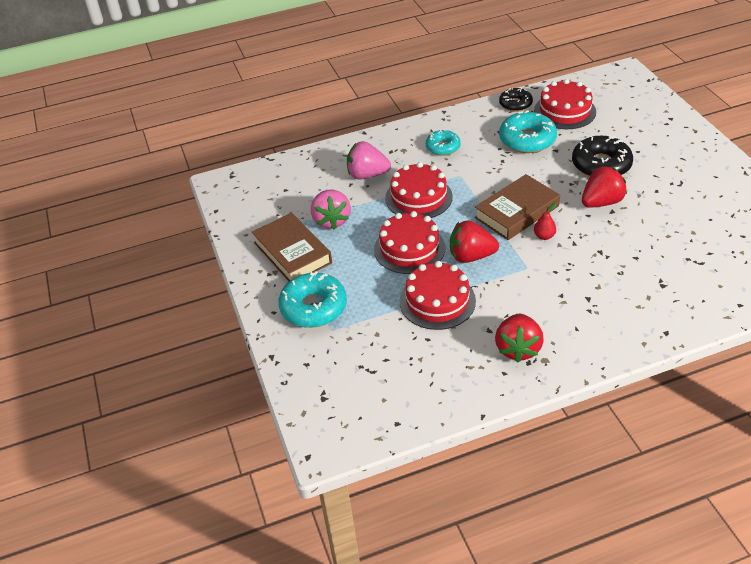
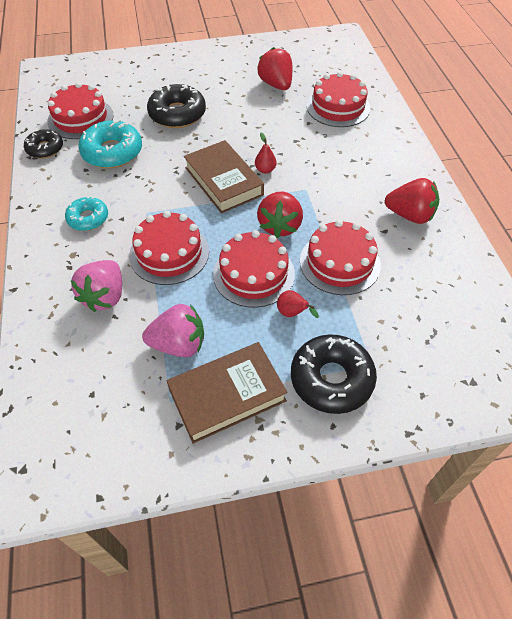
camera: 85 degrees left, 10 degrees up
turquoise donut [278,271,347,328] -> black donut [291,334,377,414]
red strawberry [582,166,627,208] -> red strawberry moved to [257,47,292,90]
none -> red pear [277,290,319,318]
none -> red cake [307,72,370,127]

